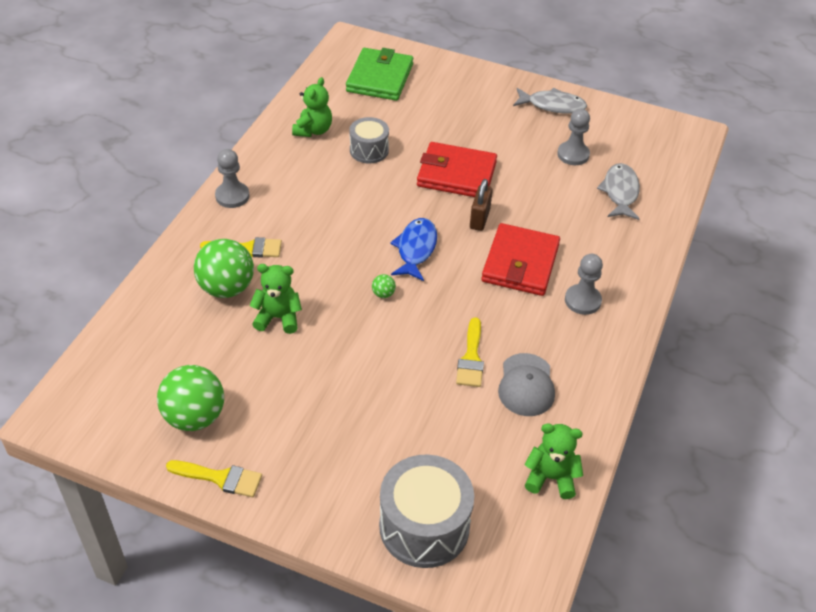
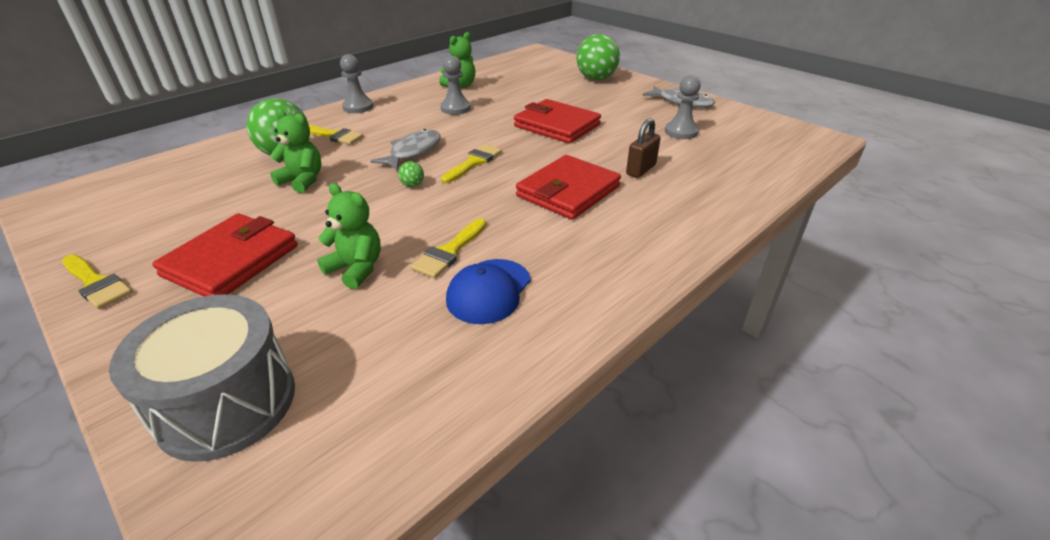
camera: 25 degrees right, 10 degrees down
green ball [157,365,224,431] -> green ball moved to [576,34,620,80]
green wallet [346,48,413,101] -> none
grey drum [349,117,389,164] -> none
blue fish [390,218,437,281] -> yellow brush [441,144,502,183]
brown padlock [470,179,493,231] -> brown padlock moved to [626,118,661,178]
grey cap [498,353,555,416] -> blue cap [446,259,531,324]
green teddy bear [524,424,583,499] -> green teddy bear moved to [317,183,381,289]
grey pawn [565,254,603,315] -> grey pawn moved to [440,55,471,115]
grey fish [597,163,640,220] -> grey fish moved to [371,129,441,170]
none -> red wallet [152,214,298,296]

